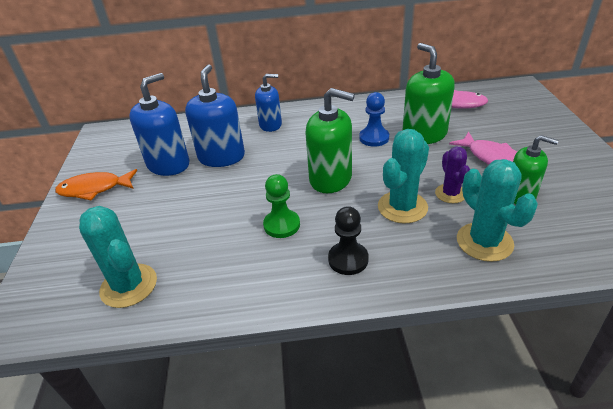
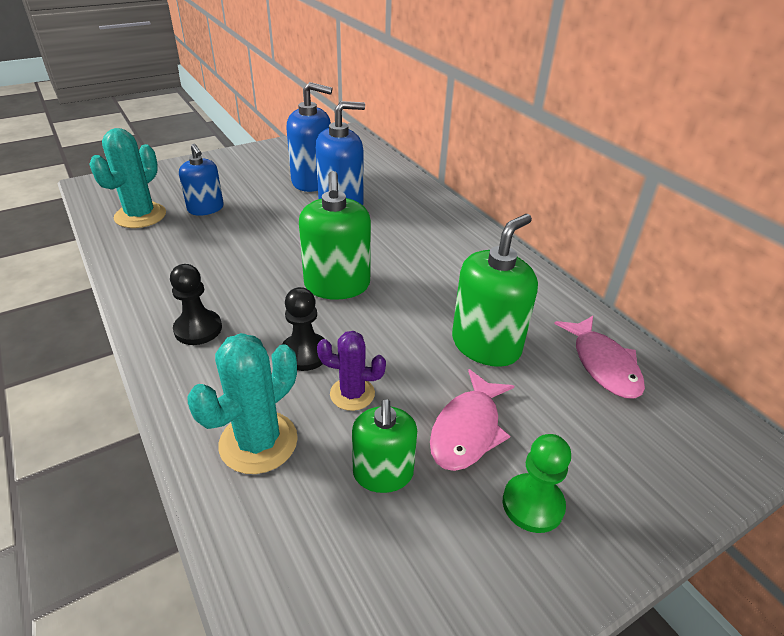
camera: 60 degrees right, 0 degrees up
orange fish [55,169,137,200] -> none
blue soap dispenser [255,74,282,132] -> blue soap dispenser moved to [179,144,224,216]
green pawn [263,174,300,238] -> green pawn moved to [503,434,571,533]
blue pawn [359,92,389,147] -> none
turquoise cactus [378,129,429,224] -> black pawn [282,287,325,371]
purple cactus [435,147,470,203] -> purple cactus turned 45 degrees clockwise [317,331,386,411]

